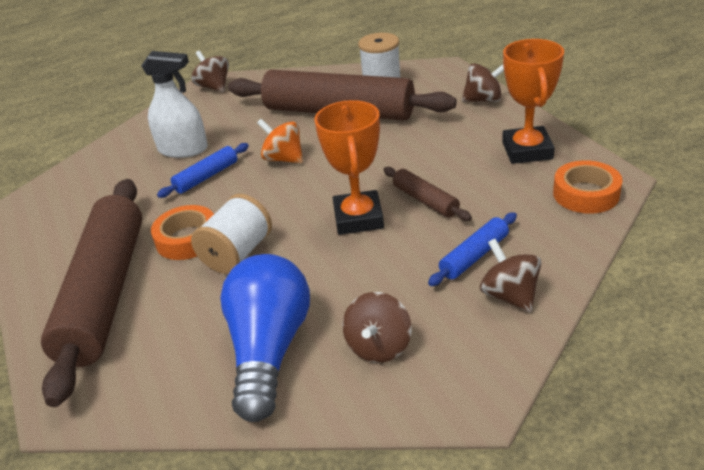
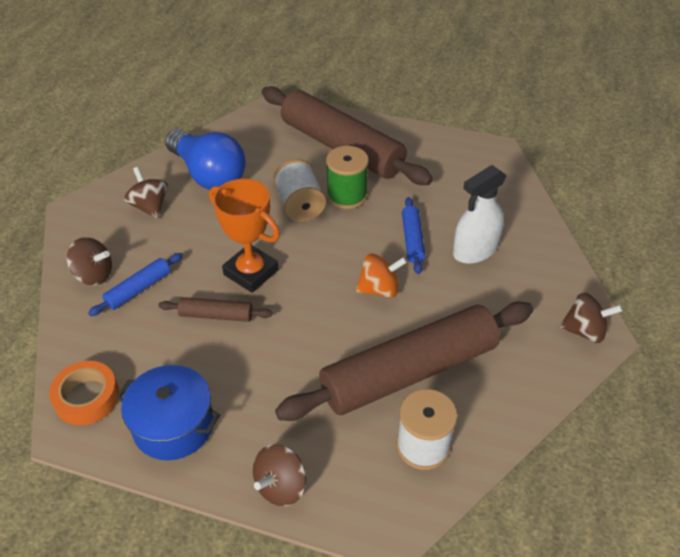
camera: 130 degrees right, 10 degrees up
orange tape [151,205,214,260] -> green spool [326,146,369,209]
blue rolling pin [428,212,517,286] -> blue rolling pin turned 45 degrees clockwise [88,253,183,316]
orange trophy [502,39,564,164] -> blue pot [116,365,220,460]

